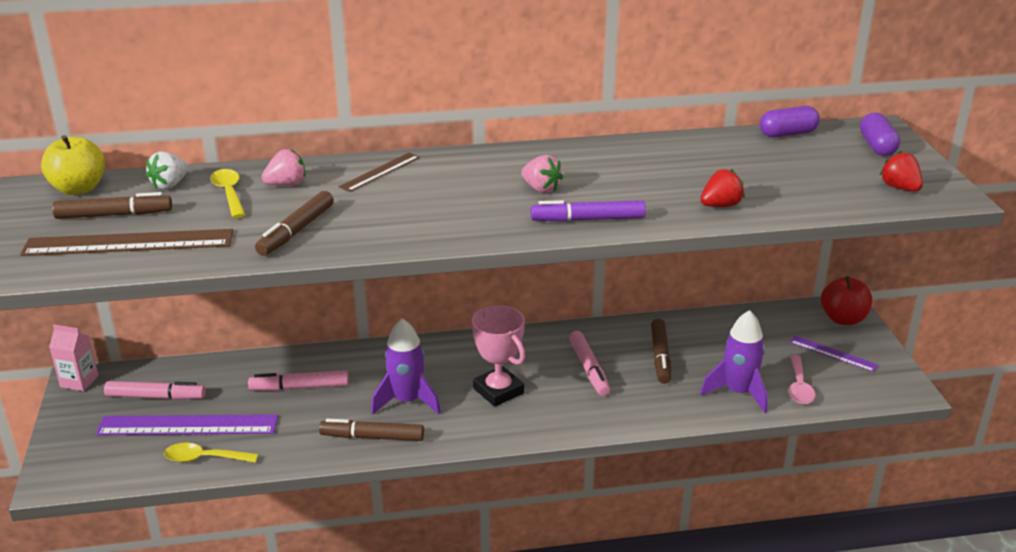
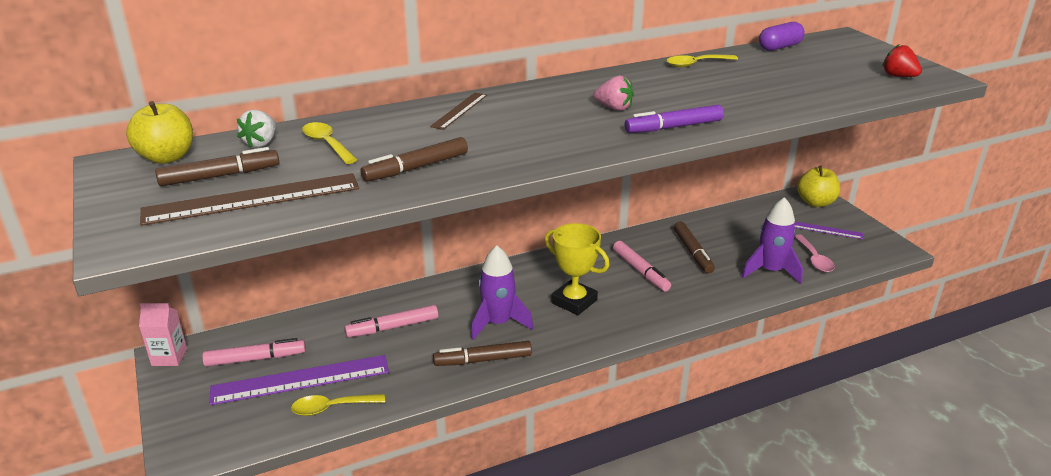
camera: 15 degrees left, 0 degrees up
brown marker [255,191,334,256] -> brown marker turned 45 degrees clockwise [360,137,468,182]
pink strawberry [261,149,306,186] -> none
pink trophy [472,305,526,407] -> yellow trophy [545,223,610,315]
red strawberry [700,169,745,207] -> none
red apple [821,276,872,325] -> yellow apple [797,166,840,207]
purple capsule [860,112,900,156] -> none
none -> yellow spoon [666,54,738,67]

